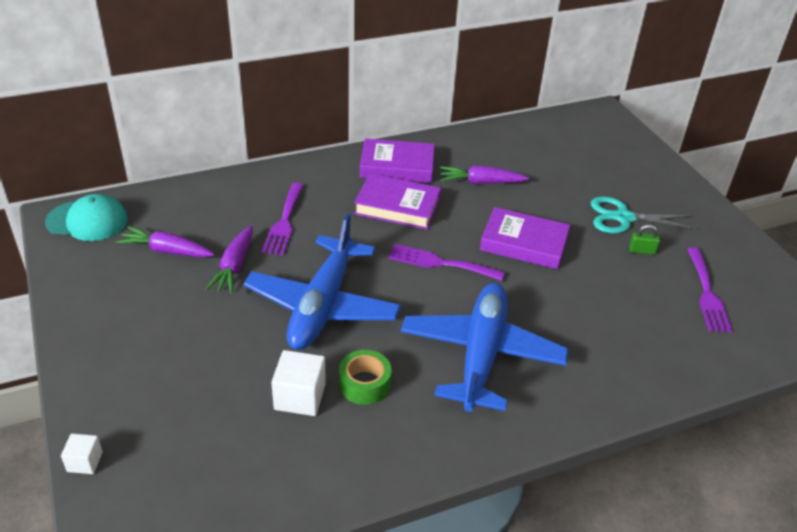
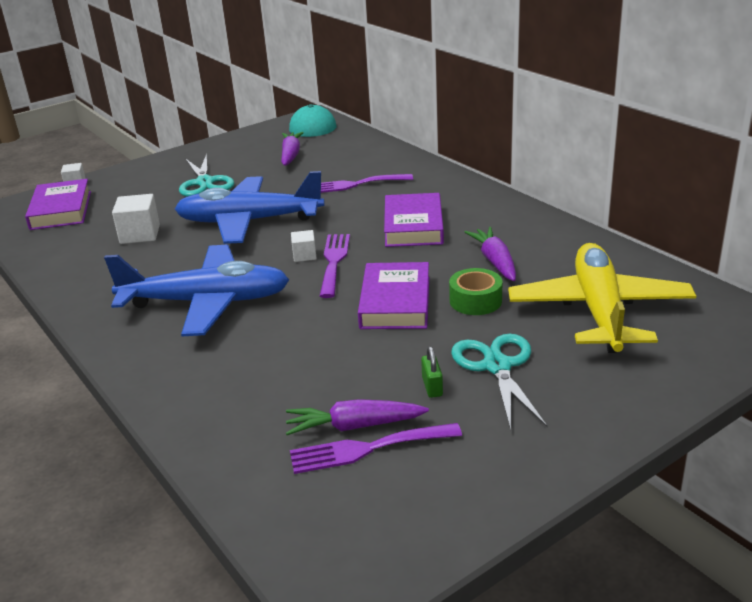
camera: 80 degrees right, 10 degrees down
purple carrot [205,226,253,294] -> purple carrot moved to [286,399,429,435]
green tape [339,350,391,405] -> green tape moved to [449,268,502,315]
purple book [360,139,435,183] -> purple book moved to [25,179,91,230]
none -> turquoise scissors [179,154,234,197]
none -> white cube [291,230,317,262]
none -> yellow plane [508,243,696,353]

